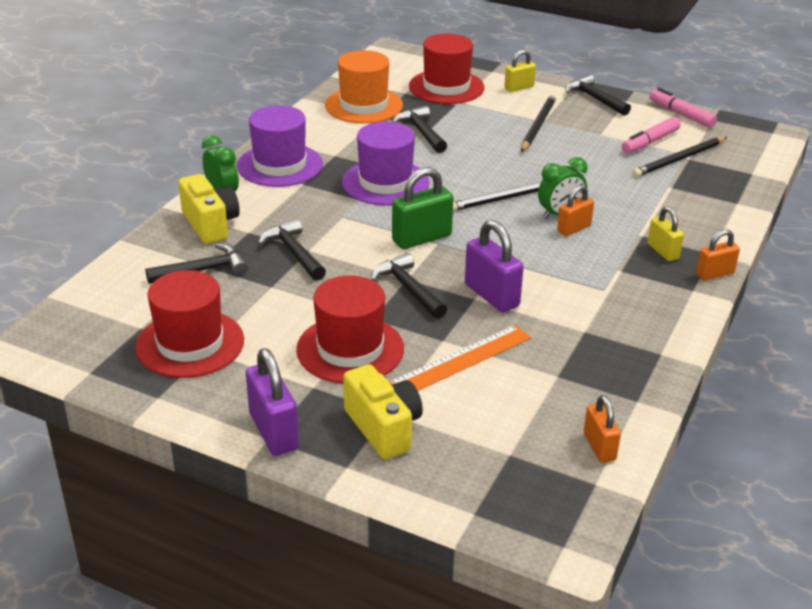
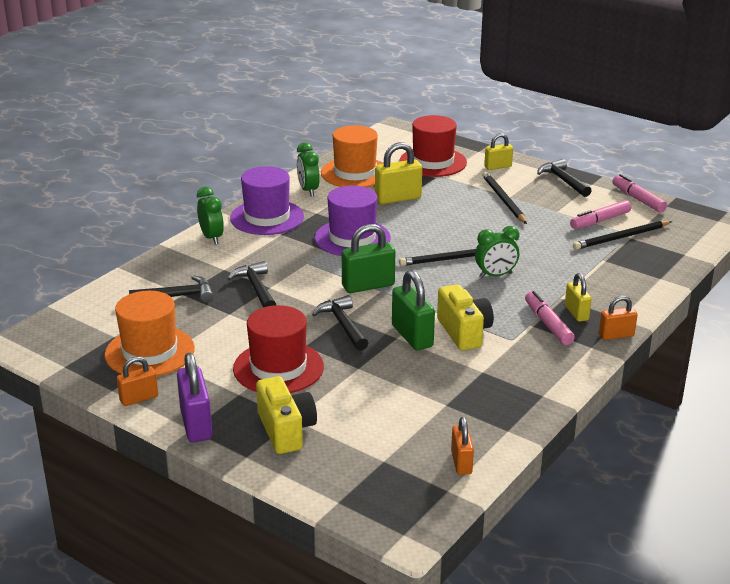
camera: 10 degrees right, 5 degrees down
red hat [135,270,244,378] -> orange hat [105,291,195,376]
yellow camera [178,174,240,244] -> yellow camera moved to [437,285,494,350]
orange ruler [389,325,531,391] -> none
black hammer [392,106,447,153] -> yellow padlock [375,142,422,204]
purple padlock [465,220,524,312] -> green padlock [392,270,435,350]
black pencil [521,94,557,152] -> black pencil turned 45 degrees counterclockwise [482,172,527,224]
orange padlock [557,185,594,236] -> orange padlock moved to [117,356,158,406]
none -> green clock [297,143,320,196]
none -> pink marker [525,291,575,345]

